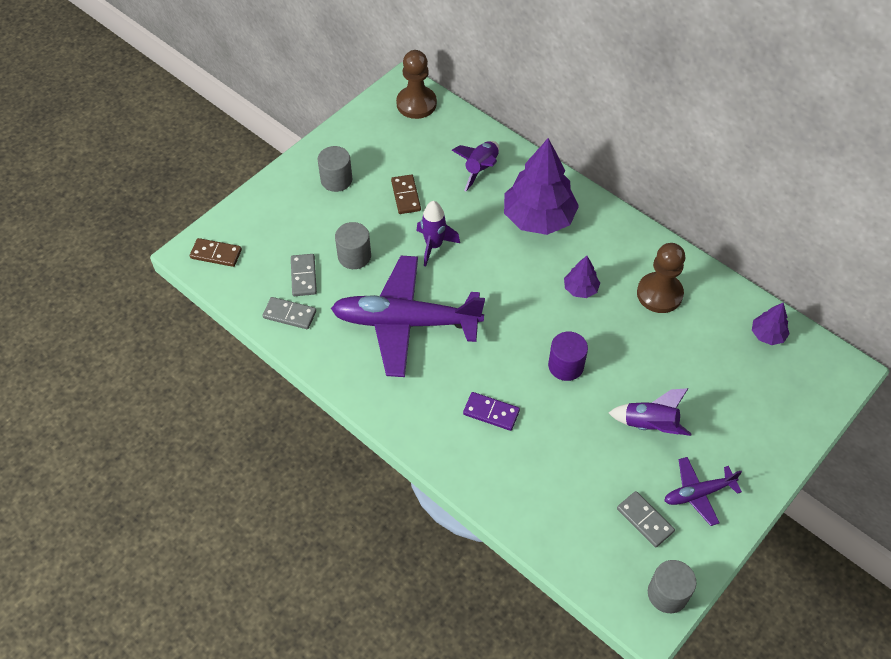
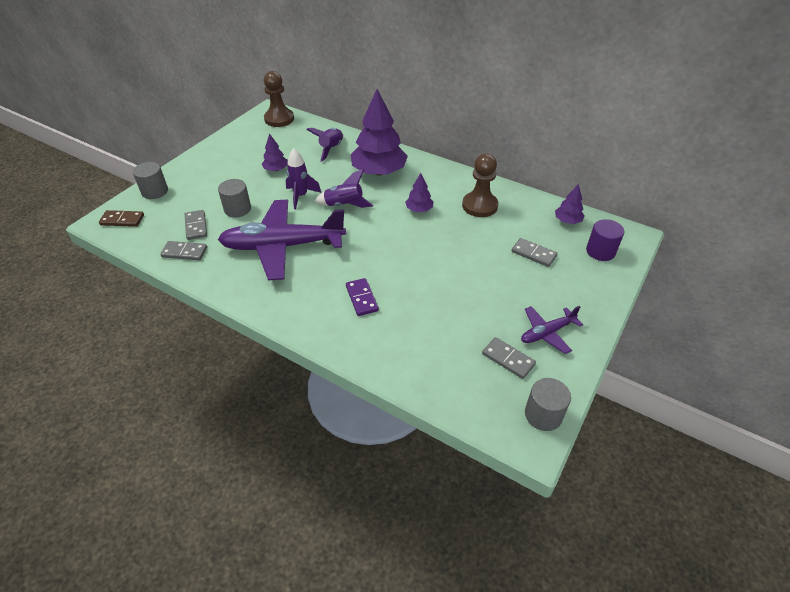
camera: 10 degrees left, 10 degrees down
grey cylinder [318,146,352,192] -> grey cylinder moved to [133,162,168,199]
brown domino [391,174,421,214] -> purple tree [261,133,288,171]
purple domino [463,392,520,431] -> purple domino turned 60 degrees clockwise [346,278,379,316]
purple cylinder [548,332,588,381] -> purple cylinder moved to [586,219,624,261]
purple rocket [609,388,692,436] -> purple rocket moved to [314,169,373,208]
none -> grey domino [511,238,557,267]

